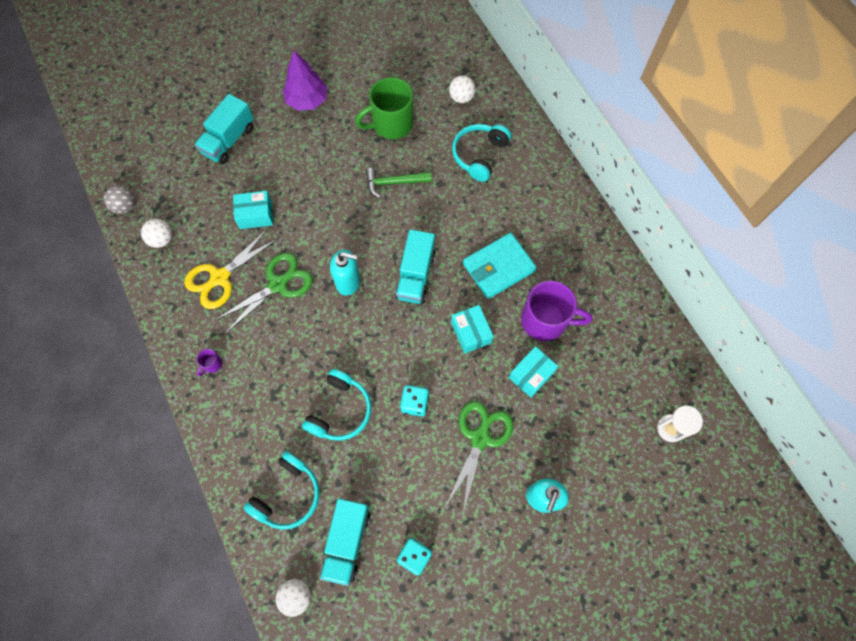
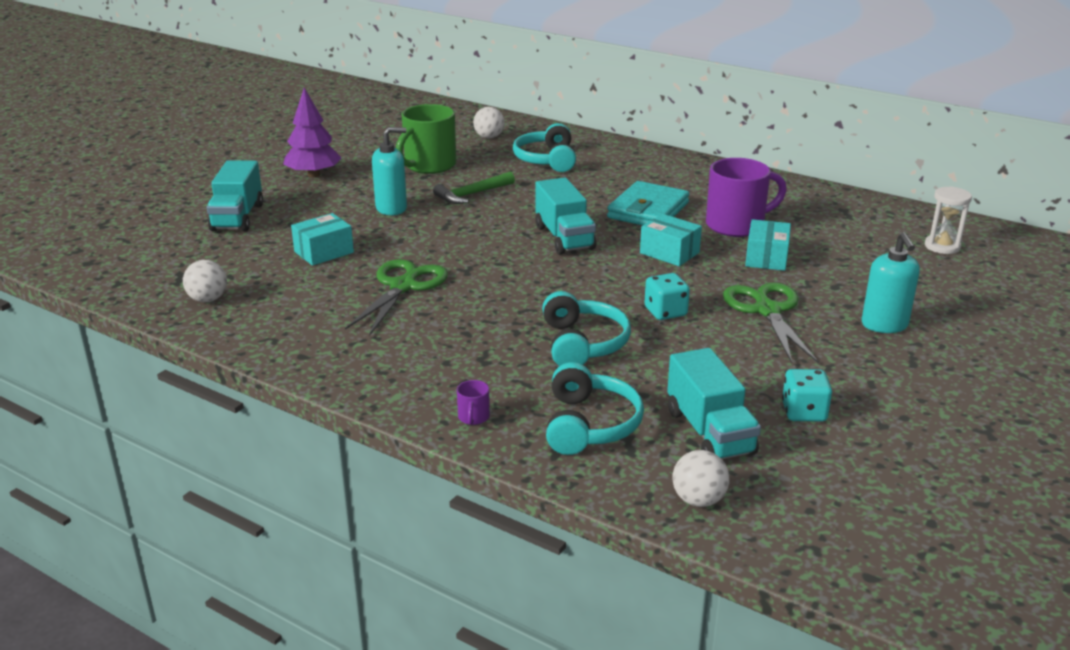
camera: 30 degrees left, 40 degrees down
grey ball [104,185,135,214] -> none
yellow scissors [184,228,278,309] -> none
purple mug [197,349,222,376] -> purple mug moved to [457,380,490,425]
turquoise soap dispenser [330,250,361,295] -> turquoise soap dispenser moved to [372,127,407,215]

